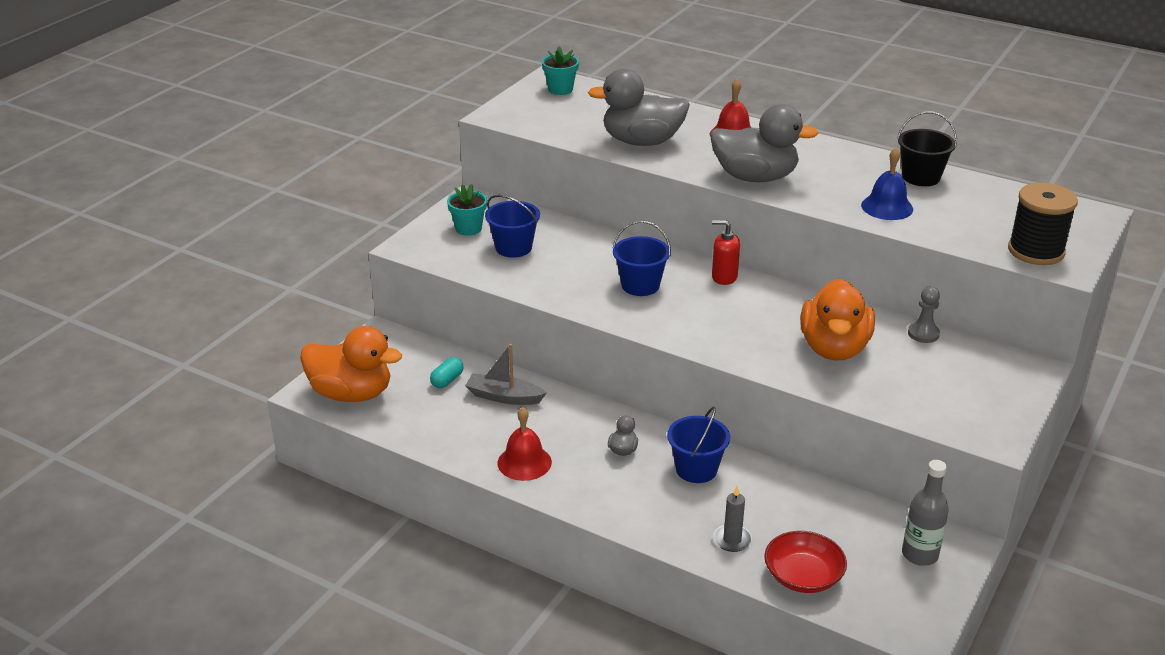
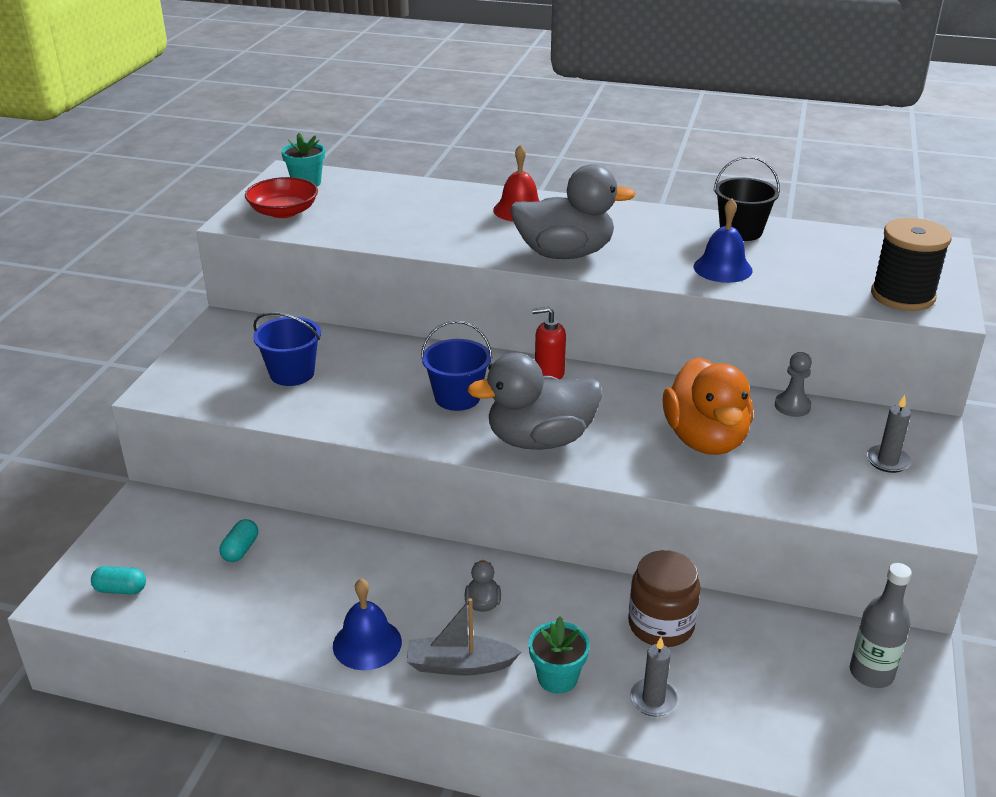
camera: 15 degrees left, 0 degrees up
orange duck [300,326,402,402] -> turquoise capsule [91,566,146,595]
turquoise flower pot [447,184,487,235] -> turquoise flower pot moved to [529,616,590,694]
grey boat [465,344,547,405] -> grey boat moved to [407,598,521,676]
red bell [497,407,552,481] -> blue bell [333,579,402,670]
grey duck [587,69,690,146] -> grey duck moved to [467,353,602,450]
blue bucket [667,406,730,483] -> none
red bowl [764,531,847,593] -> red bowl moved to [245,177,318,218]
none -> brown jar [628,550,701,647]
none -> grey candle [866,395,911,473]

